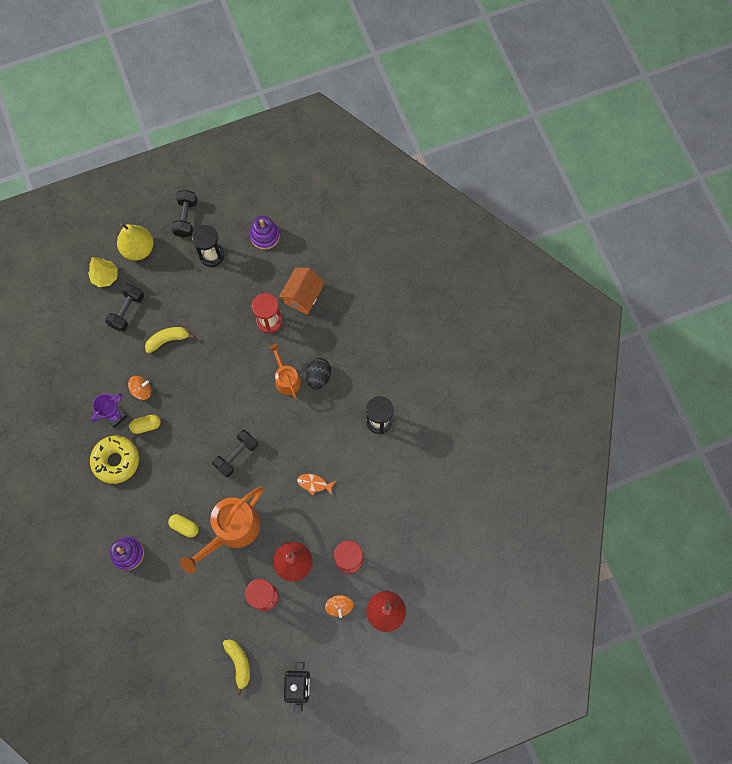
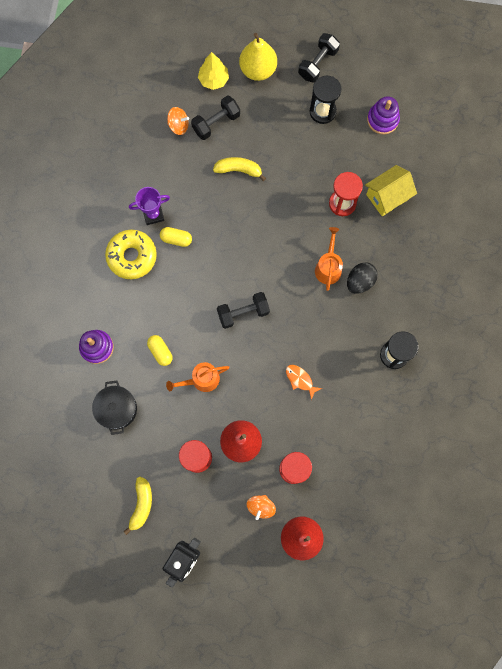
camera: 30 degrees right, 5 degrees up
orange spinning top [128,376,151,400] -> orange spinning top moved to [167,107,189,135]
orange watering can [180,487,263,573] -> orange watering can [166,362,229,392], size x0.57
orange house [279,268,325,315] -> yellow house [365,165,417,216]
none -> black pot [92,380,137,435]

